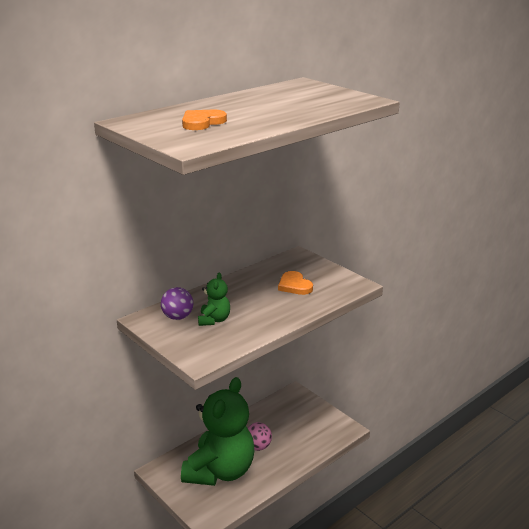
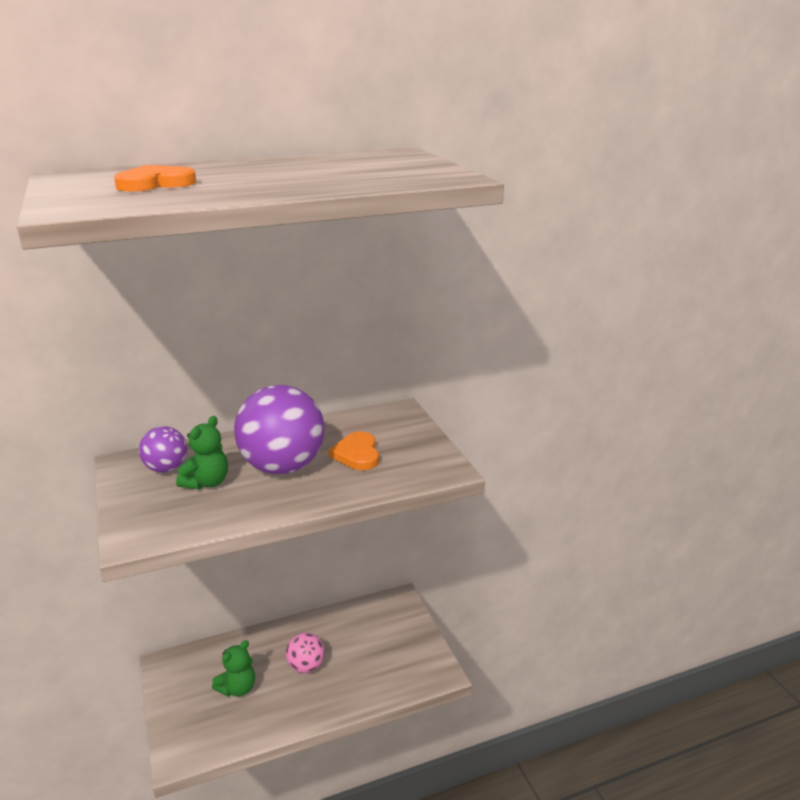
camera: 20 degrees right, 0 degrees up
green teddy bear [181,377,254,486] -> green teddy bear [212,640,255,697], size x0.42
none -> purple ball [234,385,325,474]

